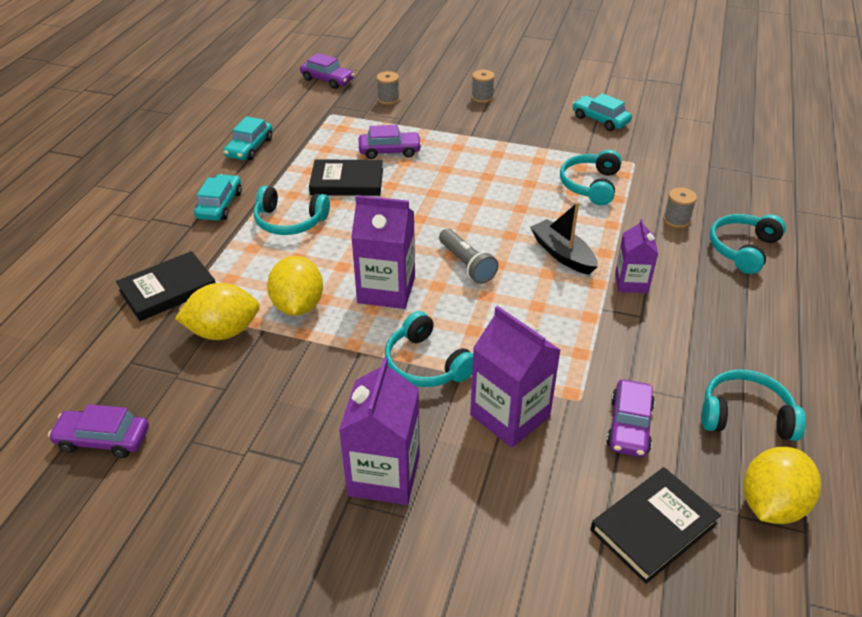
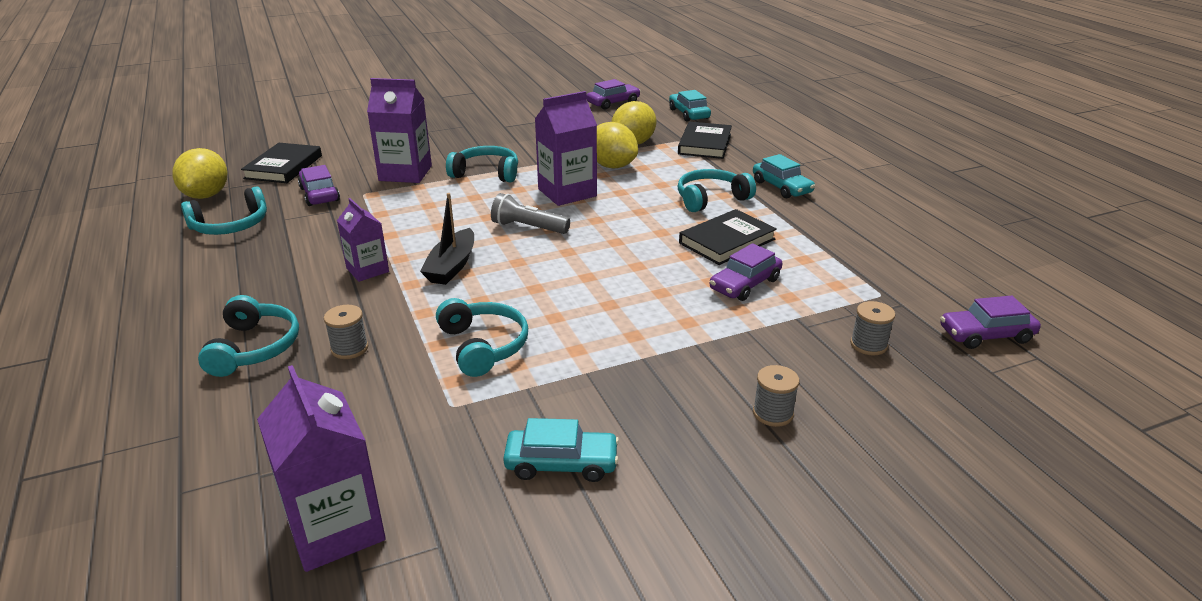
camera: 140 degrees right, 10 degrees down
turquoise car [223,116,272,160] -> turquoise car moved to [669,90,711,121]
purple carton [339,358,420,505] -> purple carton moved to [257,365,386,572]
black boat [530,202,598,275] -> black boat turned 90 degrees clockwise [420,193,474,285]

